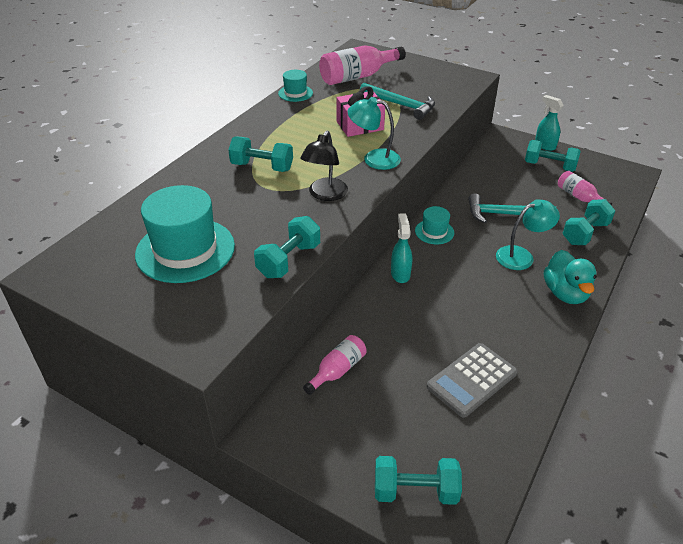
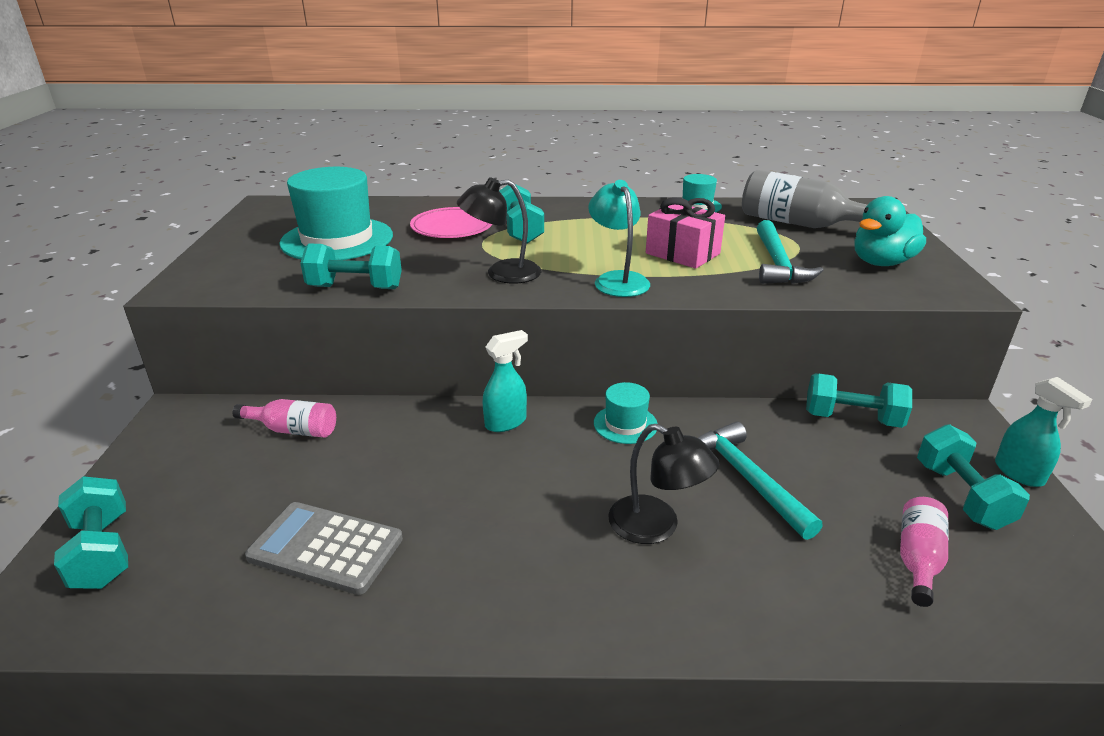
camera: 60 degrees right, 10 degrees down
pink bottle [319,45,406,85] -> grey bottle [742,170,867,228]
turquoise lamp [496,199,560,270] -> black lamp [608,424,720,544]
turquoise spray bottle [535,95,564,151] -> turquoise spray bottle turned 135 degrees clockwise [995,377,1093,487]
turquoise duck [544,250,596,304] -> turquoise duck moved to [854,196,926,266]
turquoise dumbbell [562,199,615,245] -> turquoise dumbbell moved to [806,373,912,428]
none -> pink plate [410,207,492,238]

